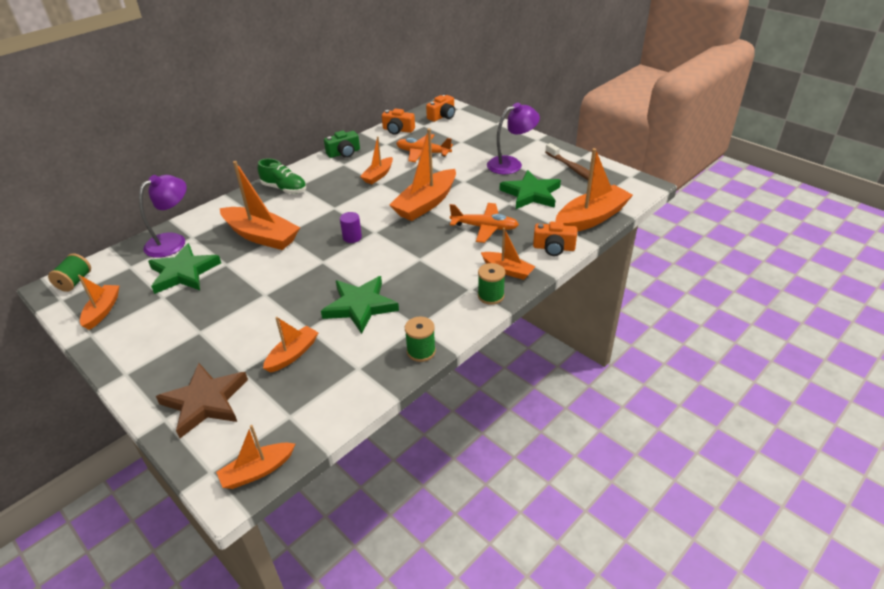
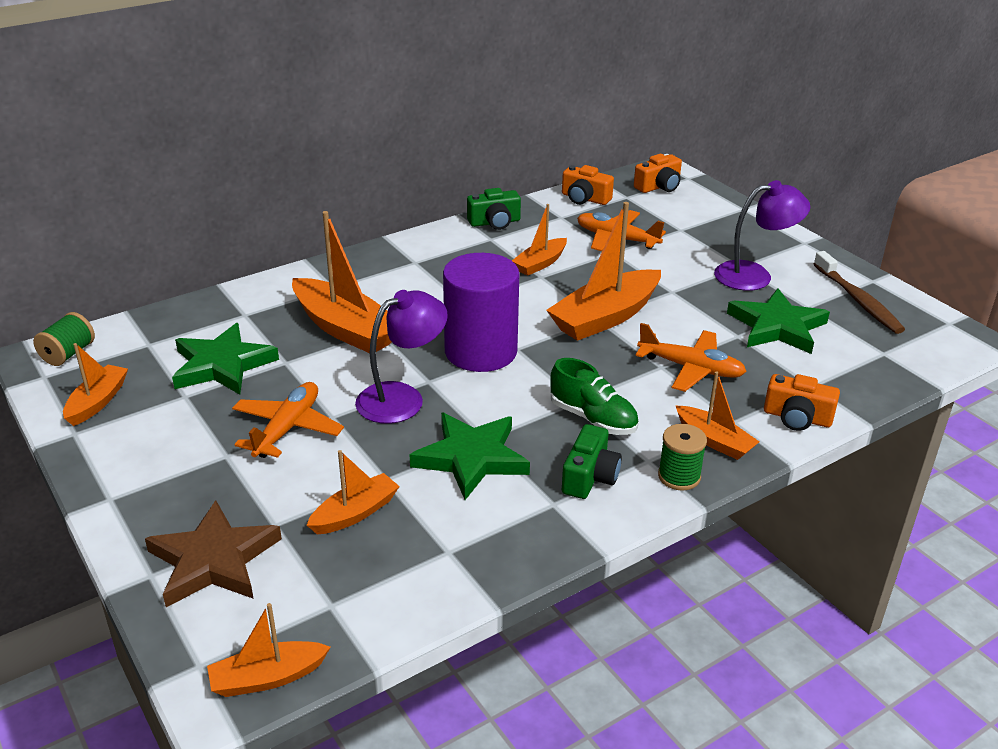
camera: 10 degrees right, 5 degrees down
purple lamp [139,175,187,258] -> purple lamp moved to [355,290,448,424]
green shoe [258,158,306,194] -> green shoe moved to [550,358,639,435]
purple cylinder [340,212,362,243] -> purple cylinder [443,253,519,372], size x2.44
green spool [405,317,436,362] -> none
orange boat [555,148,633,232] -> none
none -> orange plane [232,382,344,458]
none -> green camera [562,424,622,499]

